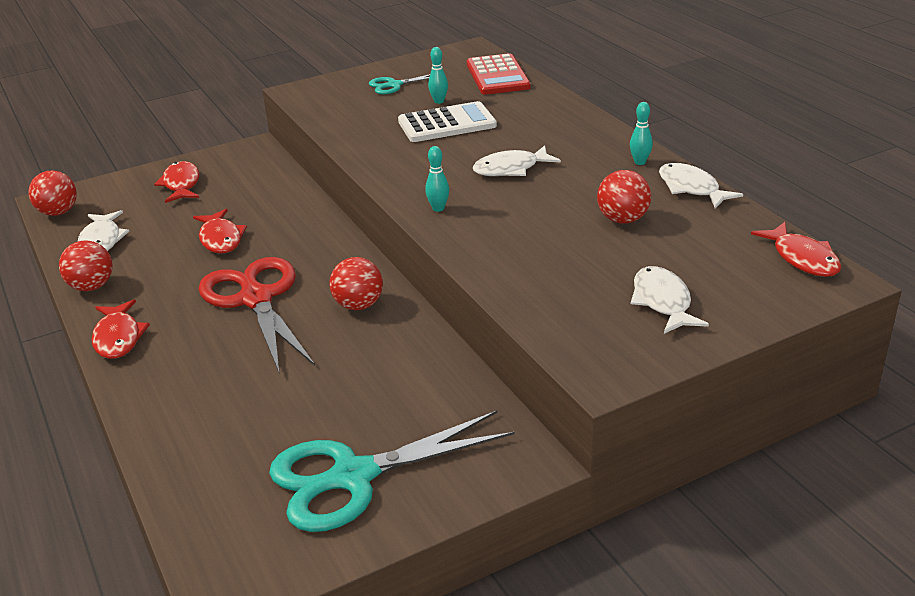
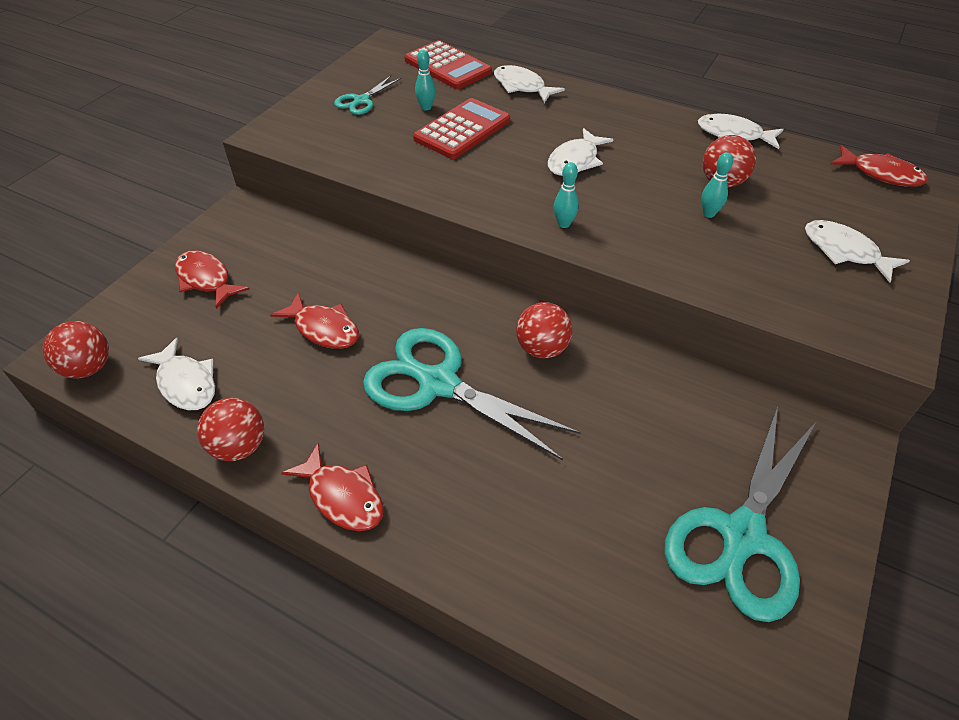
camera: 35 degrees left, 15 degrees up
red scissors [199,257,315,374] -> turquoise scissors [363,328,581,460]
white calculator [398,101,497,142] -> red calculator [413,98,510,159]
turquoise bowling pin [630,102,653,165] -> turquoise bowling pin moved to [701,152,733,218]
none -> white fish [494,65,565,103]

